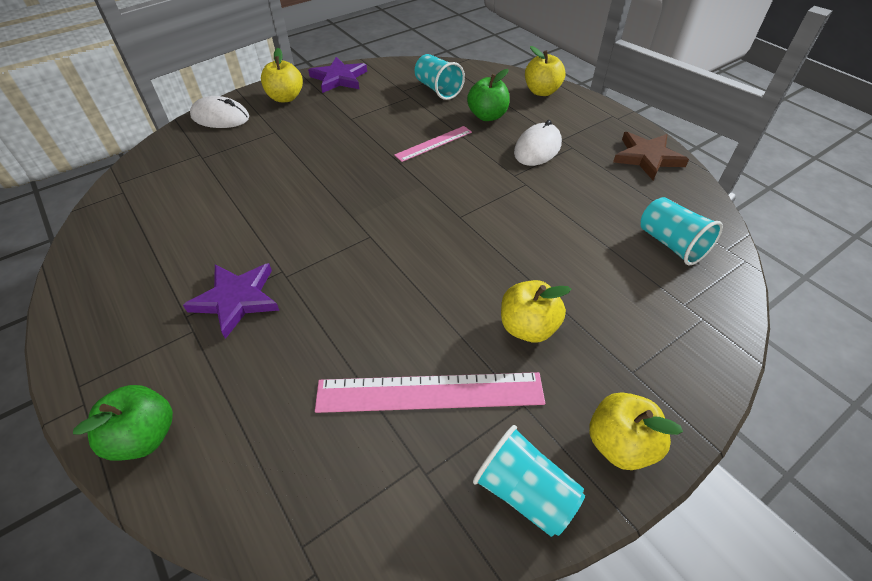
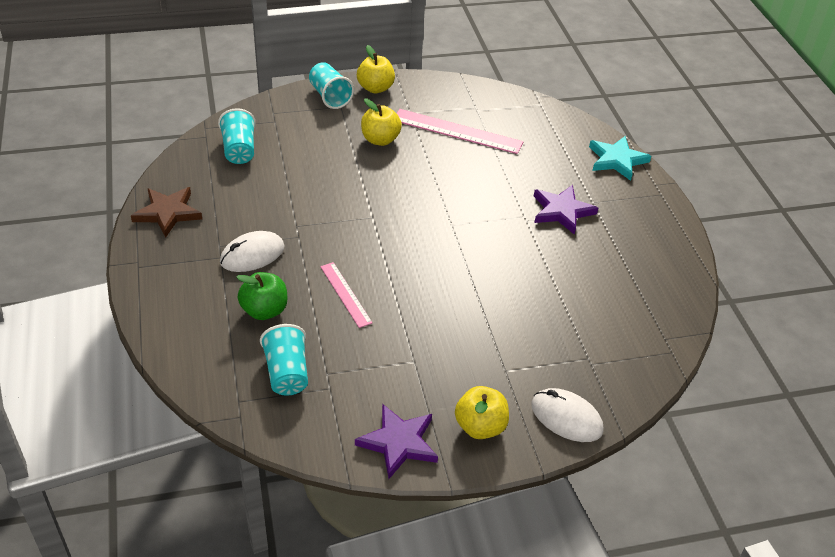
camera: 160 degrees left, 5 degrees down
green apple [73,385,173,461] -> turquoise star [589,136,651,181]
pink ruler [394,126,472,162] -> pink ruler turned 75 degrees clockwise [320,262,373,328]
turquoise cup [473,425,585,537] -> turquoise cup moved to [309,62,354,109]
yellow apple [525,46,565,96] -> none

